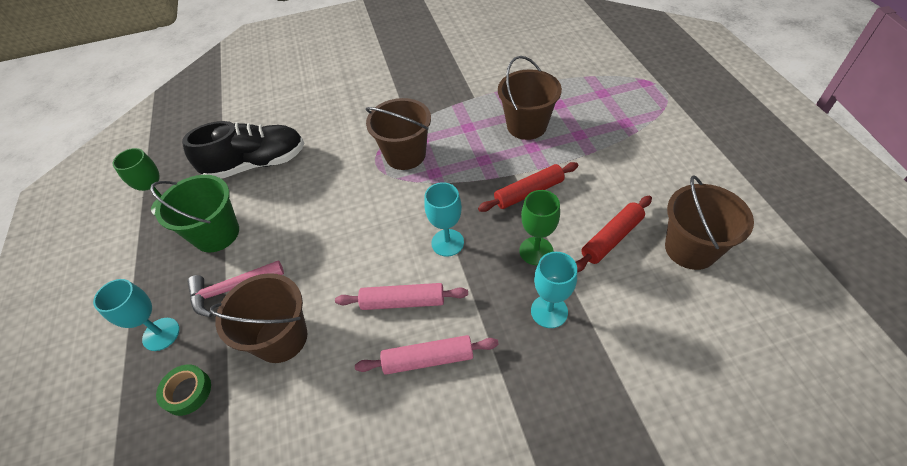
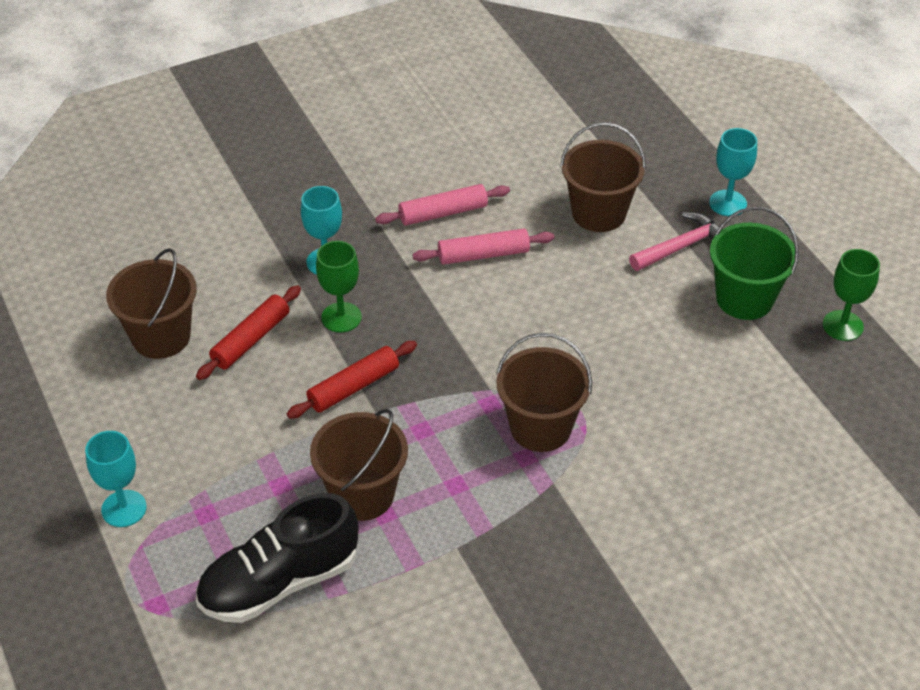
camera: 165 degrees right, 5 degrees down
green tape [156,364,211,416] -> none
black shoe [182,121,304,179] -> black shoe moved to [196,493,359,623]
turquoise goblet [424,182,464,257] -> turquoise goblet moved to [85,431,147,527]

